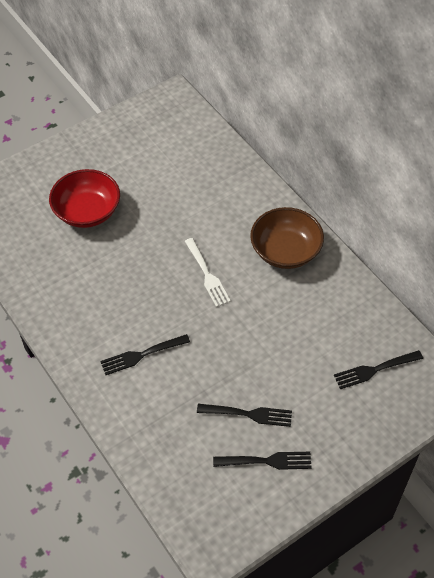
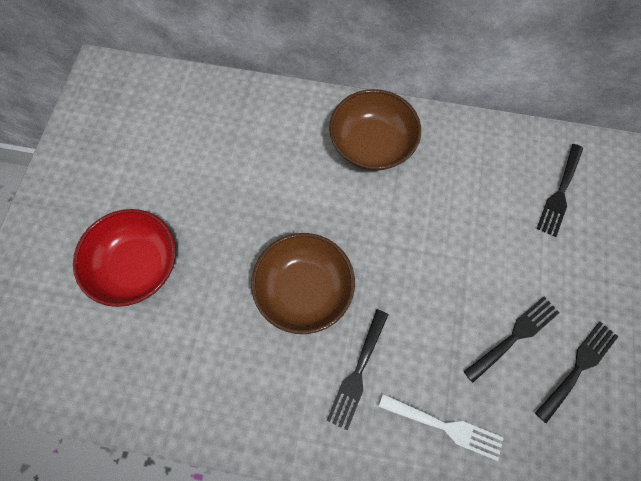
camera: 45 degrees left, 15 degrees up
white fork [185,238,231,307] -> white fork moved to [379,394,503,461]
none -> brown bowl [251,233,355,334]

